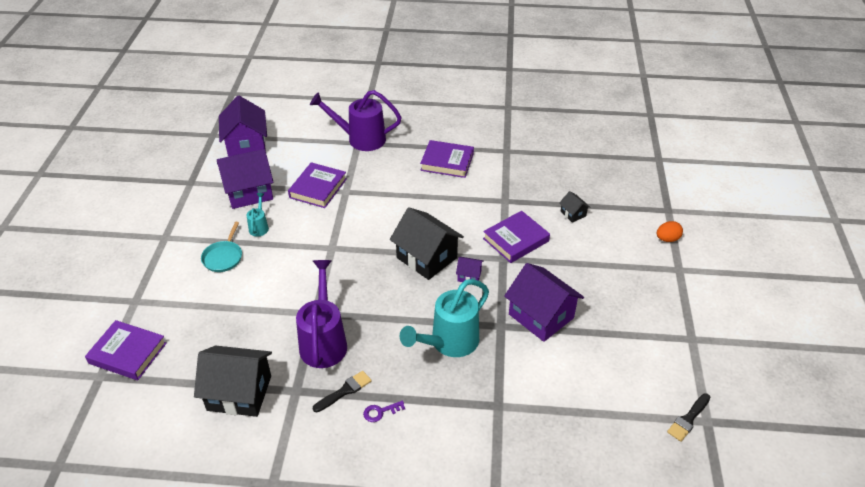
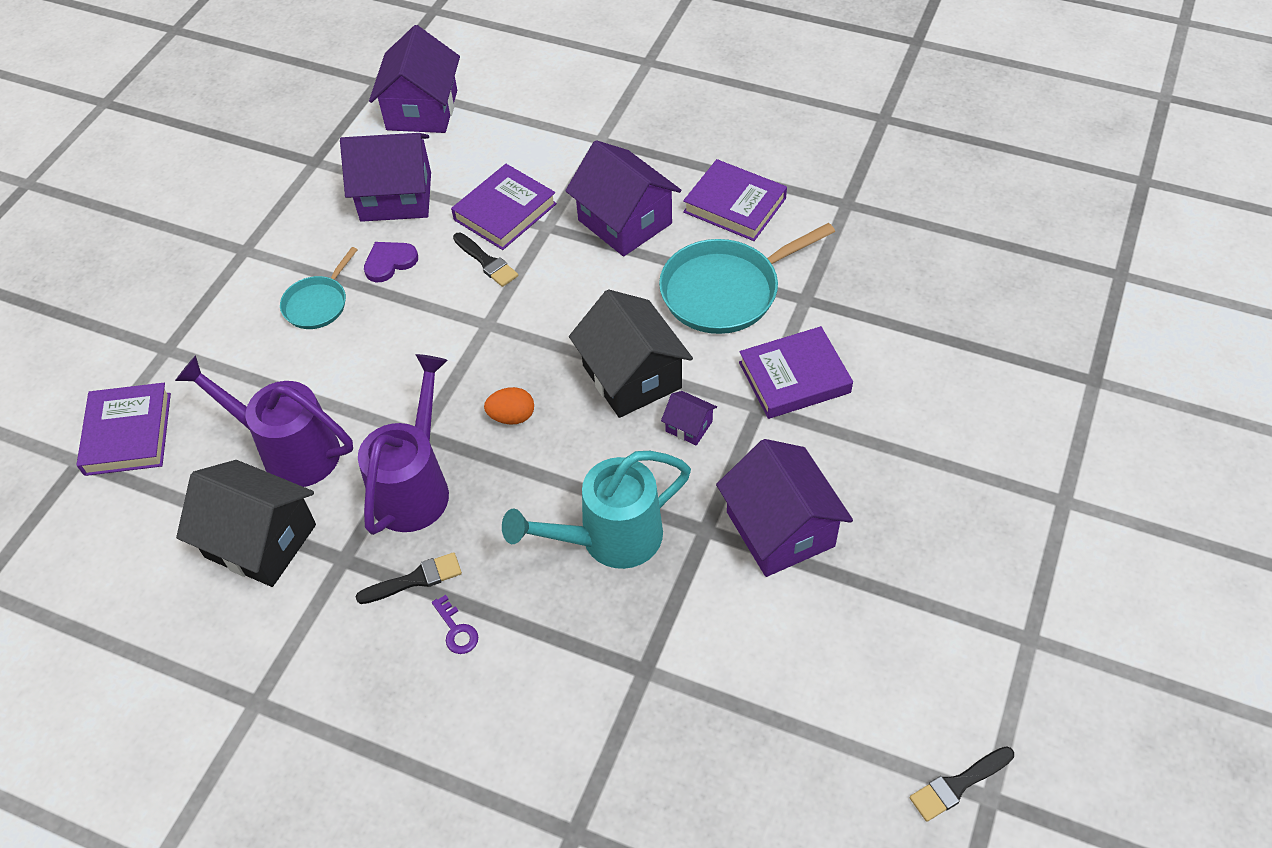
camera: 20 degrees right, 10 degrees up
purple book [85,320,167,380] -> purple book turned 45 degrees clockwise [77,383,171,476]
turquoise watering can [247,193,269,236] -> purple heart [364,242,418,282]
purple watering can [310,90,402,151] -> purple watering can moved to [175,355,353,487]
purple key [363,401,405,422] -> purple key turned 120 degrees counterclockwise [432,595,478,654]
black house [559,191,591,223] -> none
orange egg [657,221,683,242] -> orange egg moved to [484,387,534,424]
none -> black brush [453,233,518,287]
none -> purple house [565,140,681,256]
none -> turquoise pan [659,223,835,334]

